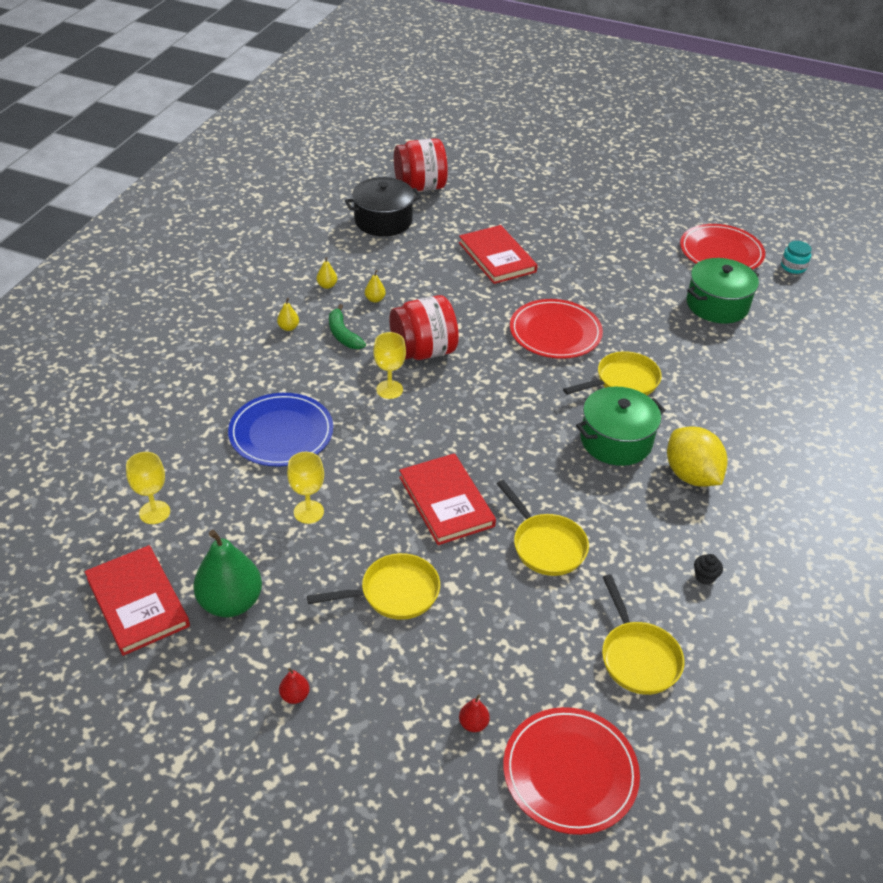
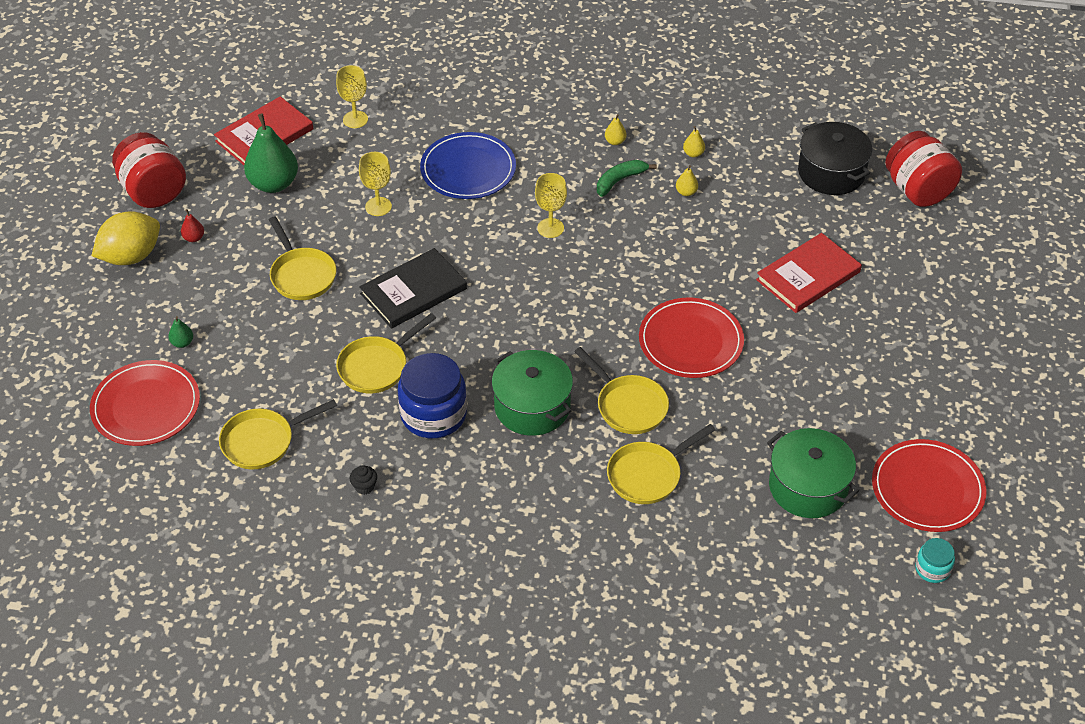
camera: 80 degrees right, 5 degrees up
red jar [389,295,459,360] -> red jar moved to [112,132,186,208]
red book [399,453,496,545] -> black book [359,248,467,329]
red pear [459,694,490,732] -> green pear [168,316,193,348]
yellow lemon [667,426,727,486] -> yellow lemon moved to [91,211,160,265]
none -> blue jar [398,353,467,438]
none -> yellow pan [607,424,715,504]

